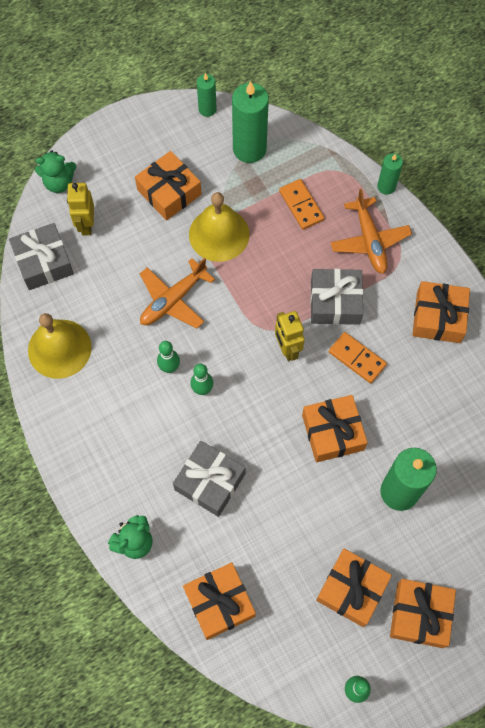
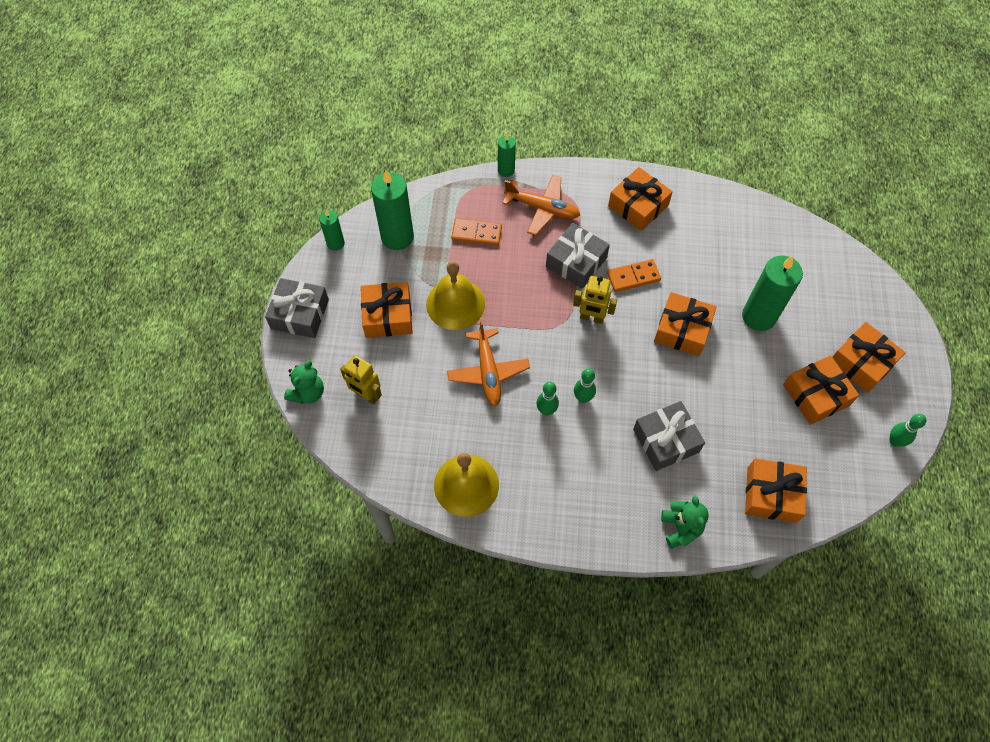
camera: 55 degrees left, 5 degrees down
grey gift [9,223,74,290] -> grey gift moved to [265,278,329,338]

